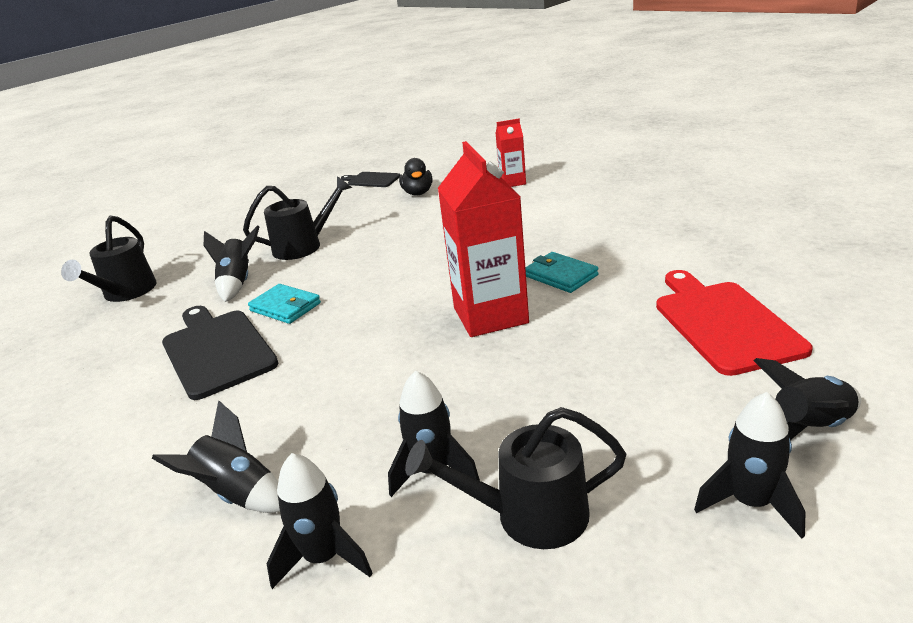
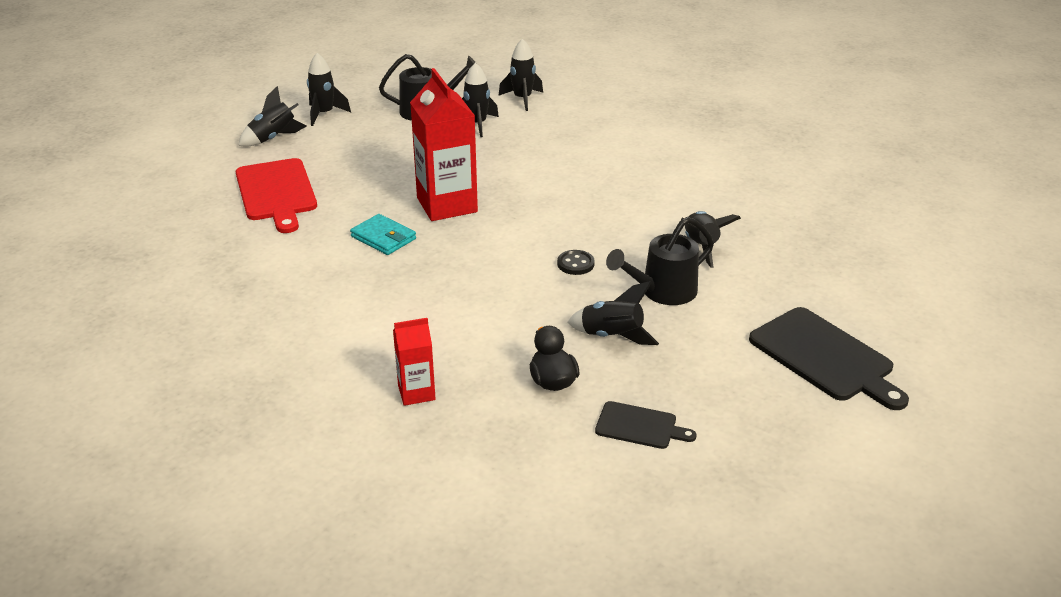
camera: 170 degrees right, 5 degrees up
black watering can [61,216,157,302] -> none
black rocket [152,400,280,513] -> black rocket moved to [567,281,659,345]
black cutting board [162,306,279,400] -> black cutting board moved to [749,307,909,410]
turquoise wallet [248,284,321,324] -> none
none -> black button [557,250,595,275]

